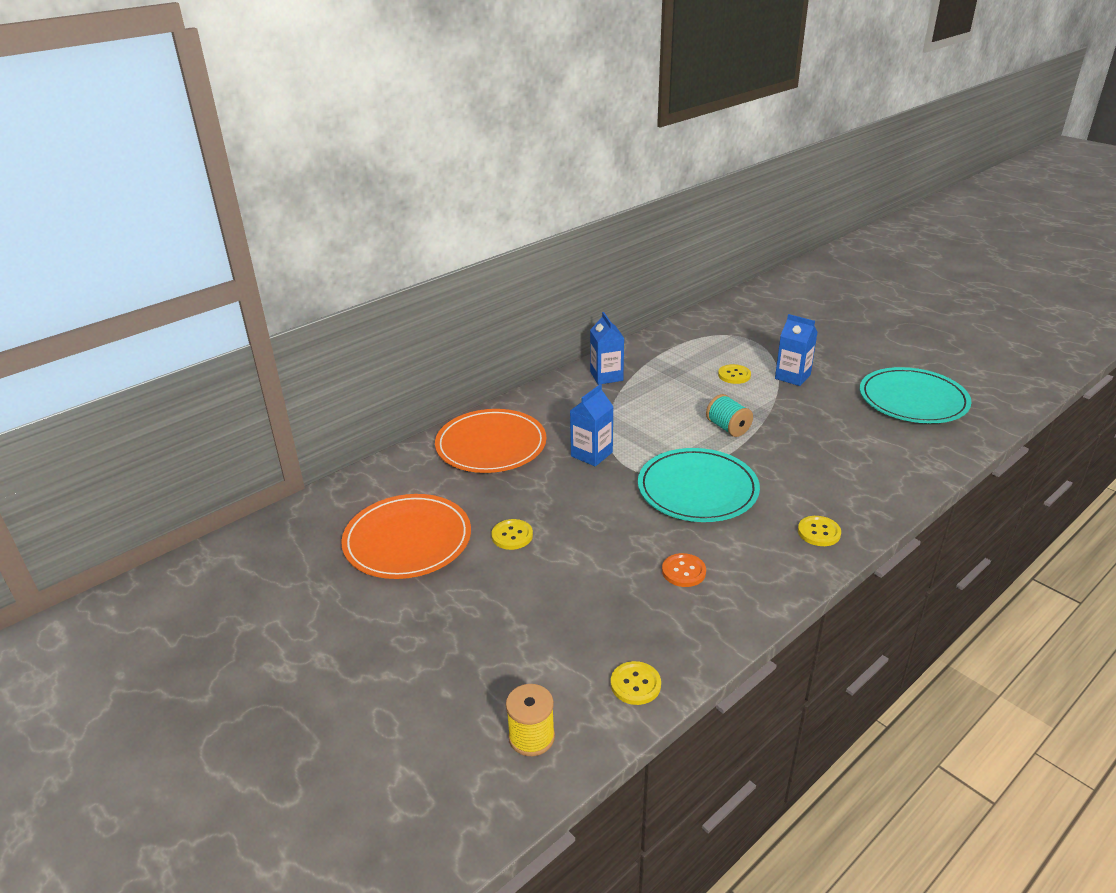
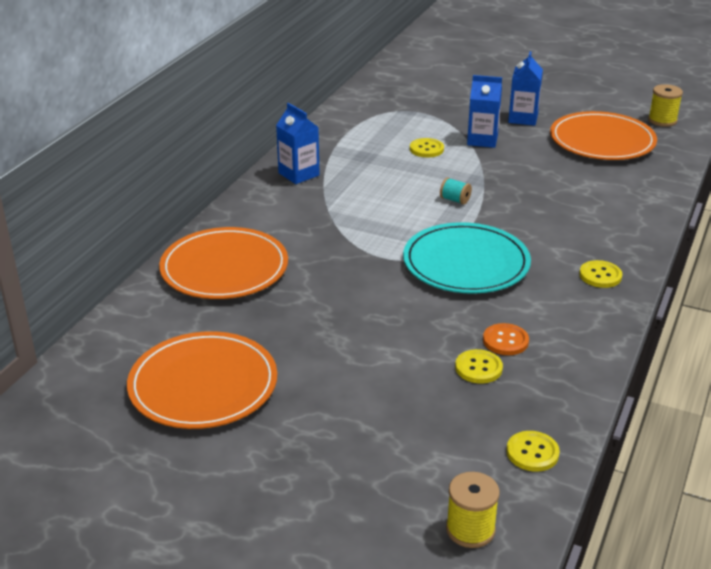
camera: 25 degrees left, 0 degrees up
yellow button [491,519,533,550] -> yellow button moved to [455,349,503,384]
blue carton [570,384,614,467] -> blue carton moved to [508,51,543,126]
turquoise spool [706,394,753,437] -> turquoise spool [440,178,472,205], size x0.66
turquoise plate [860,367,972,423] -> orange plate [550,111,657,160]
none -> yellow spool [648,84,683,127]

